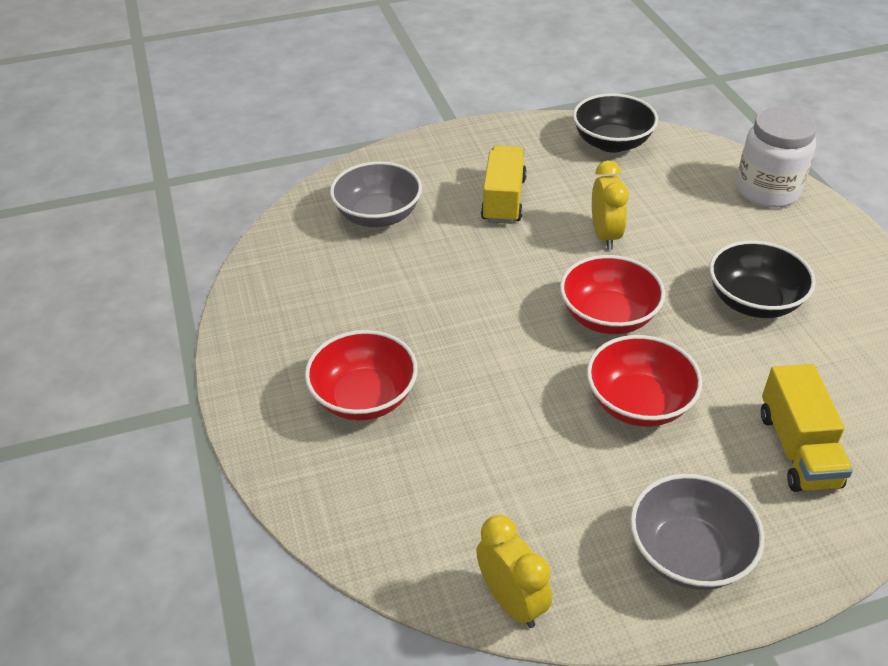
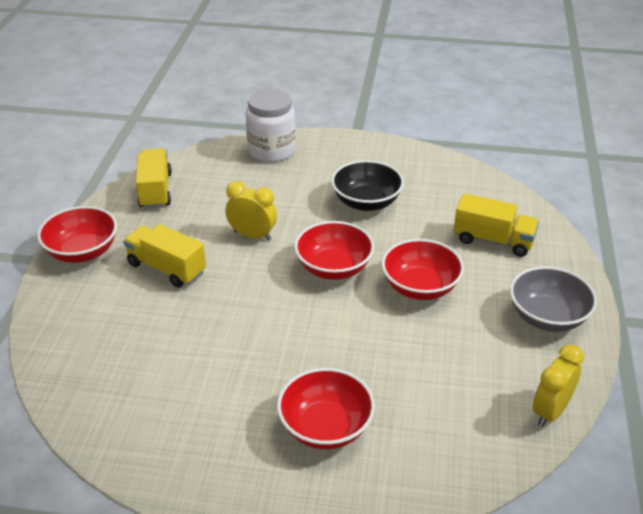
camera: 65 degrees left, 5 degrees down
grey bowl [330,161,422,227] -> none
yellow clock [476,515,552,628] -> yellow clock turned 45 degrees counterclockwise [533,344,584,427]
black bowl [573,93,658,153] -> yellow truck [136,148,172,209]
none -> red bowl [37,206,117,263]

